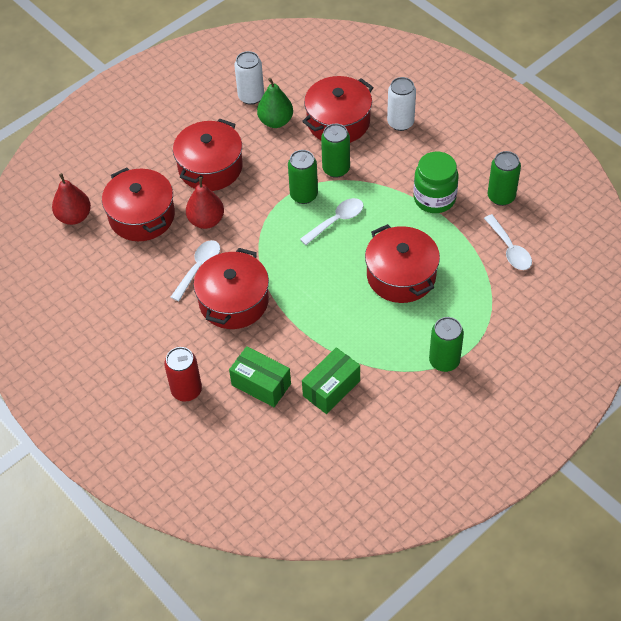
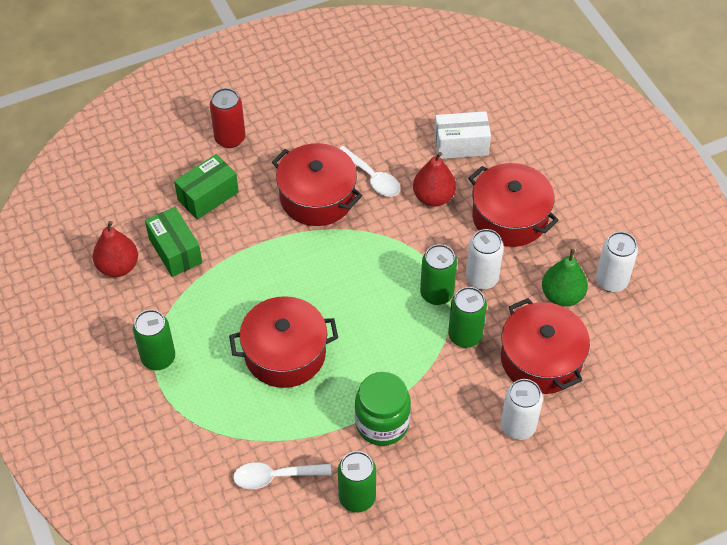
camera: 105 degrees right, 0 degrees up
red pear [52,173,91,225] -> red pear moved to [93,221,138,277]
red pot [102,168,175,241] -> white box [434,111,491,159]
white spoon [300,198,363,245] -> none
none -> white can [466,229,504,290]

